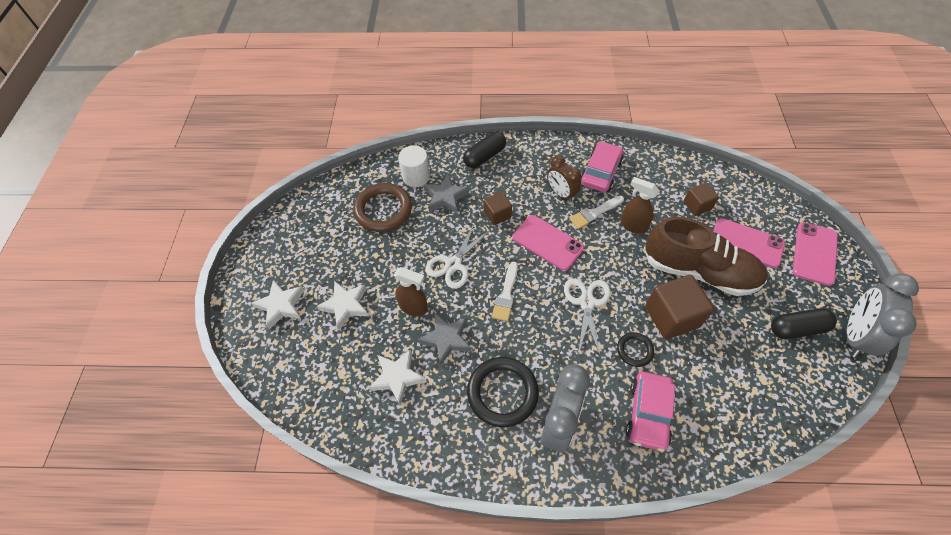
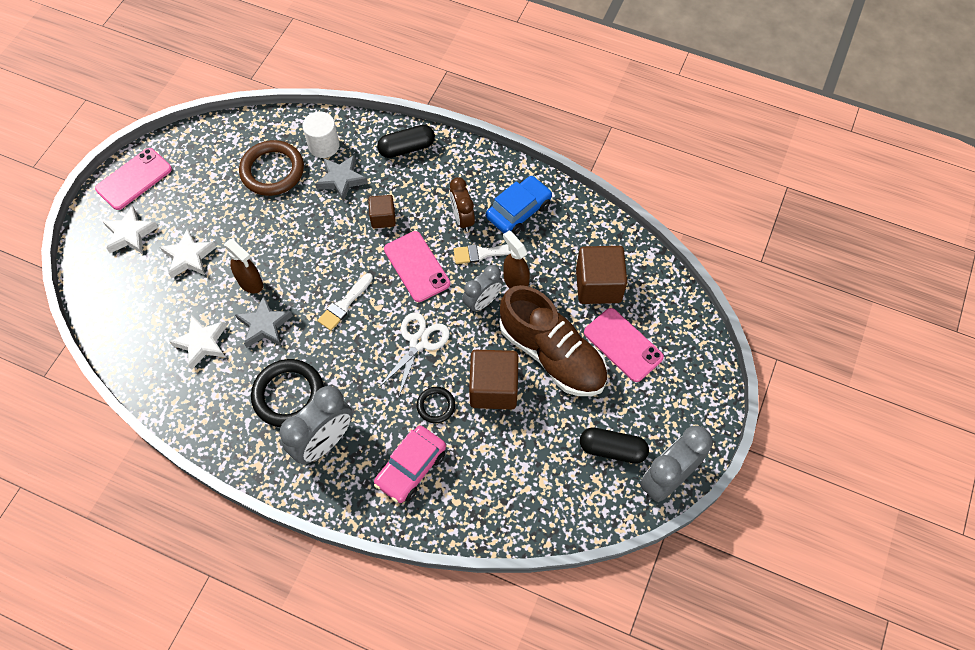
camera: 20 degrees right, 5 degrees up
white scissors [425,222,490,289] -> none
pink car [580,141,624,192] -> blue car [486,176,552,235]
brown cube [683,183,719,216] -> brown cube [576,246,627,304], size x1.75
pink phone [793,222,838,286] -> pink phone moved to [95,148,172,210]
none -> grey clock [462,265,503,313]

